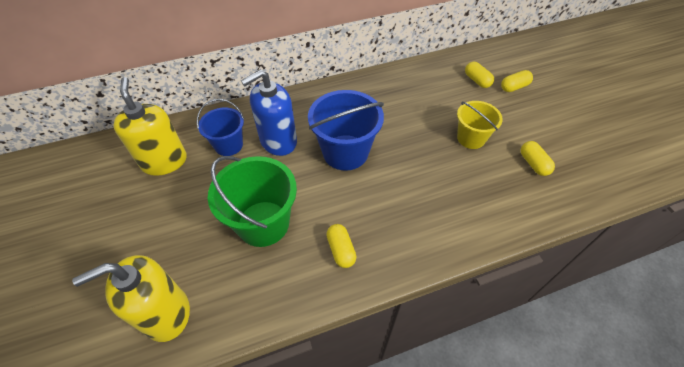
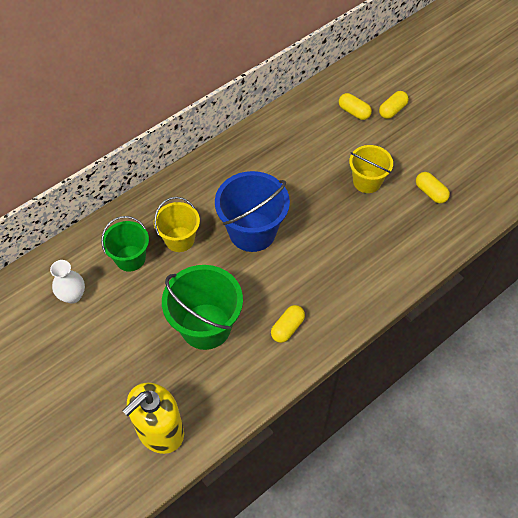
camera: 20 degrees left, 5 degrees up
yellow soap dispenser [113,77,187,176] -> white vase [50,260,85,304]
blue bucket [196,99,244,156] -> green bucket [101,216,149,272]
blue soap dispenser [241,69,297,156] -> yellow bucket [154,197,200,252]
yellow capsule [326,224,357,268] -> yellow capsule turned 75 degrees clockwise [271,305,305,343]

